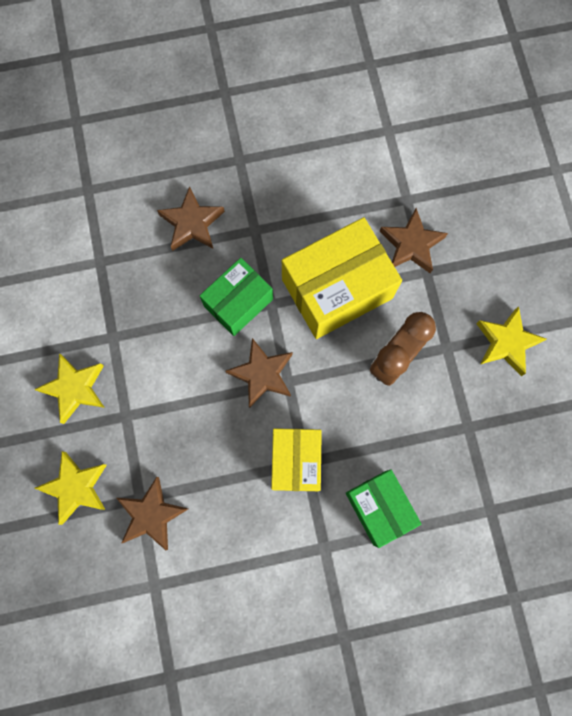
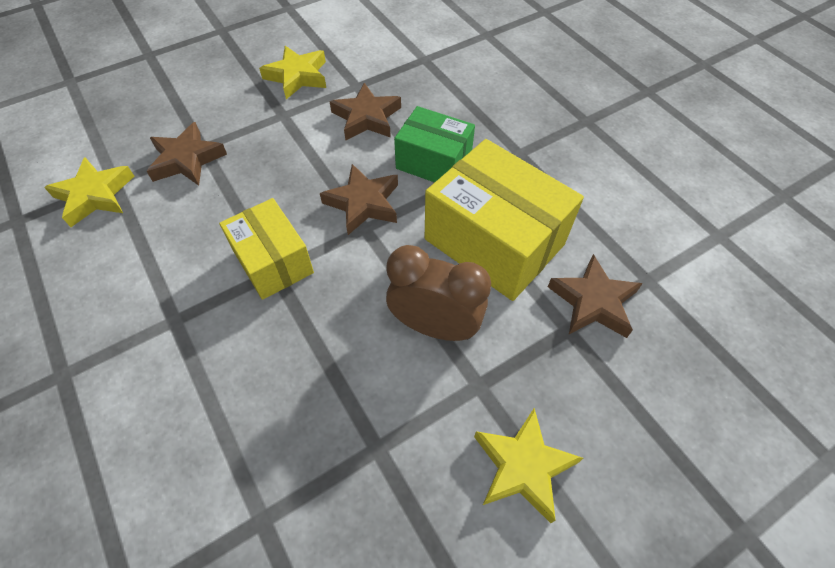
camera: 70 degrees right, 20 degrees down
yellow star [34,451,107,525] -> yellow star moved to [44,157,135,227]
brown star [157,186,225,251] -> brown star moved to [329,83,401,140]
yellow box [271,428,322,491] -> yellow box turned 75 degrees clockwise [219,198,314,300]
green box [346,470,421,548] -> none

